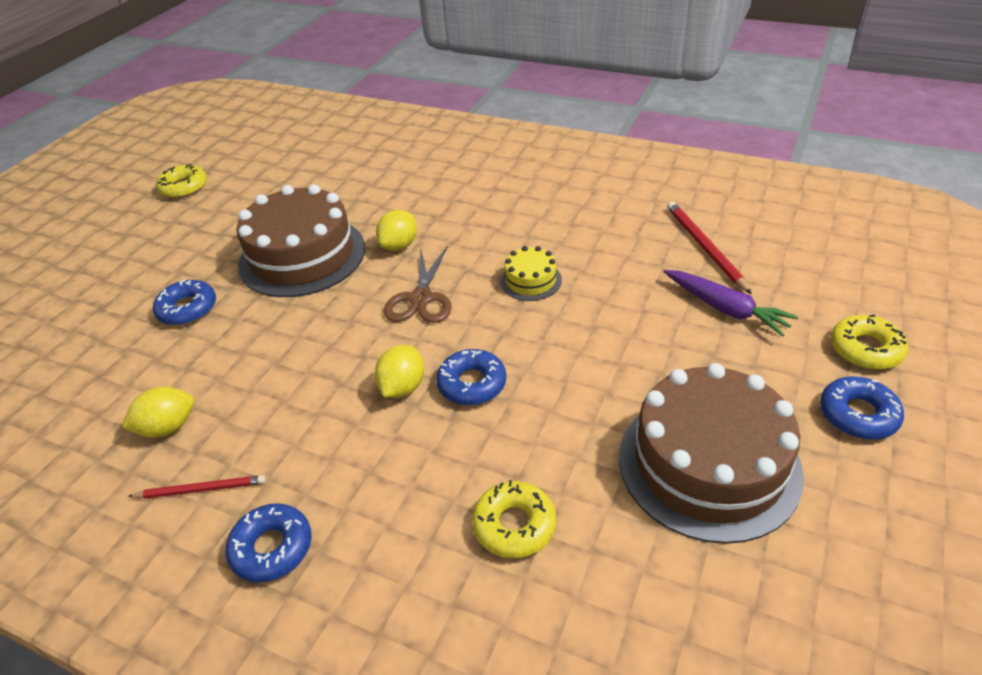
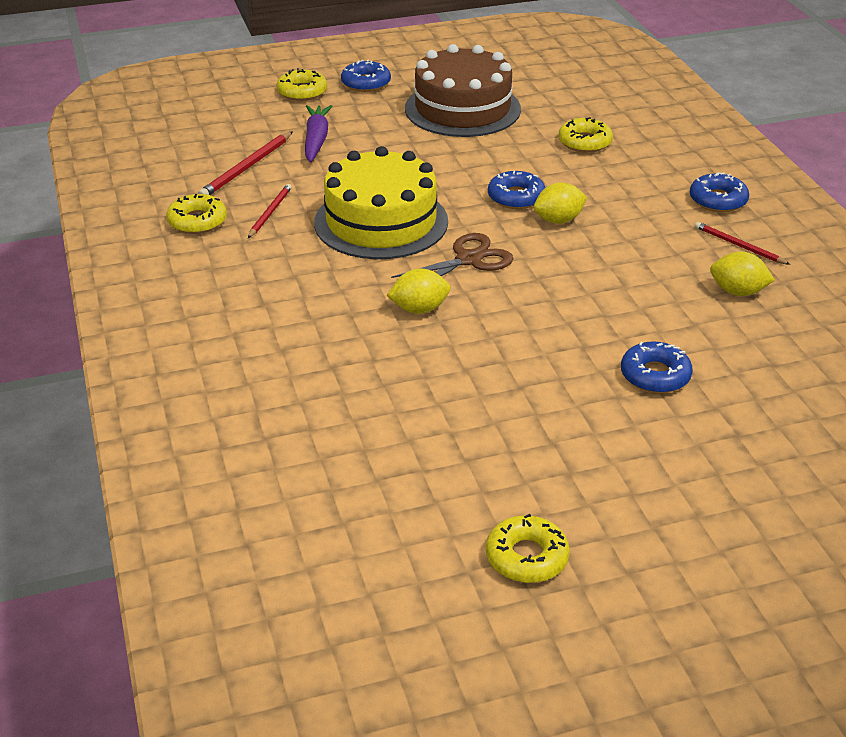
camera: 135 degrees left, 5 degrees down
brown cake [237,184,365,297] -> none
yellow cake [500,246,562,301] -> yellow cake [314,146,448,259], size x2.20
none -> yellow donut [166,194,227,234]
none -> red pencil [248,184,292,238]

